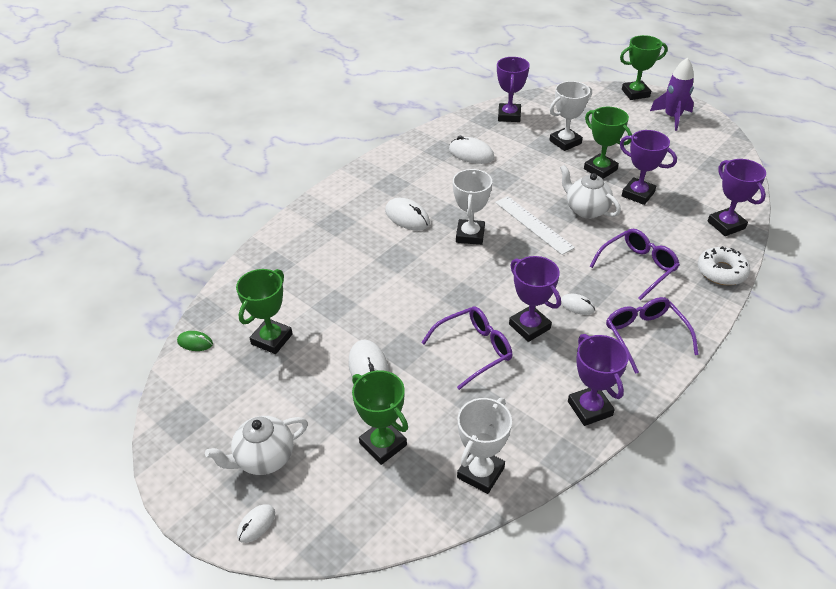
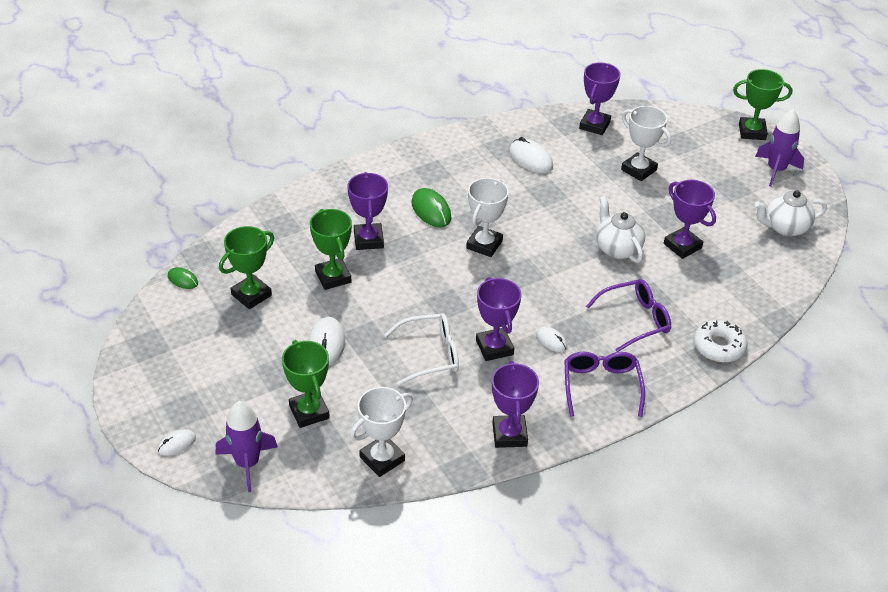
camera: 15 degrees right, 0 degrees up
white teapot [205,416,308,475] -> white teapot moved to [755,190,827,236]
white mouse [385,198,430,231] -> green mouse [411,188,452,227]
purple glasses [421,306,512,390] -> white glasses [384,313,459,385]
white ruler [495,196,575,255] -> none
white trophy [550,81,592,151] -> white trophy turned 60 degrees clockwise [621,106,671,181]
green trophy [584,107,632,179] -> green trophy moved to [310,209,352,290]
purple trophy [708,159,766,236] -> purple trophy moved to [347,172,388,250]
none -> purple rocket [216,401,278,492]

